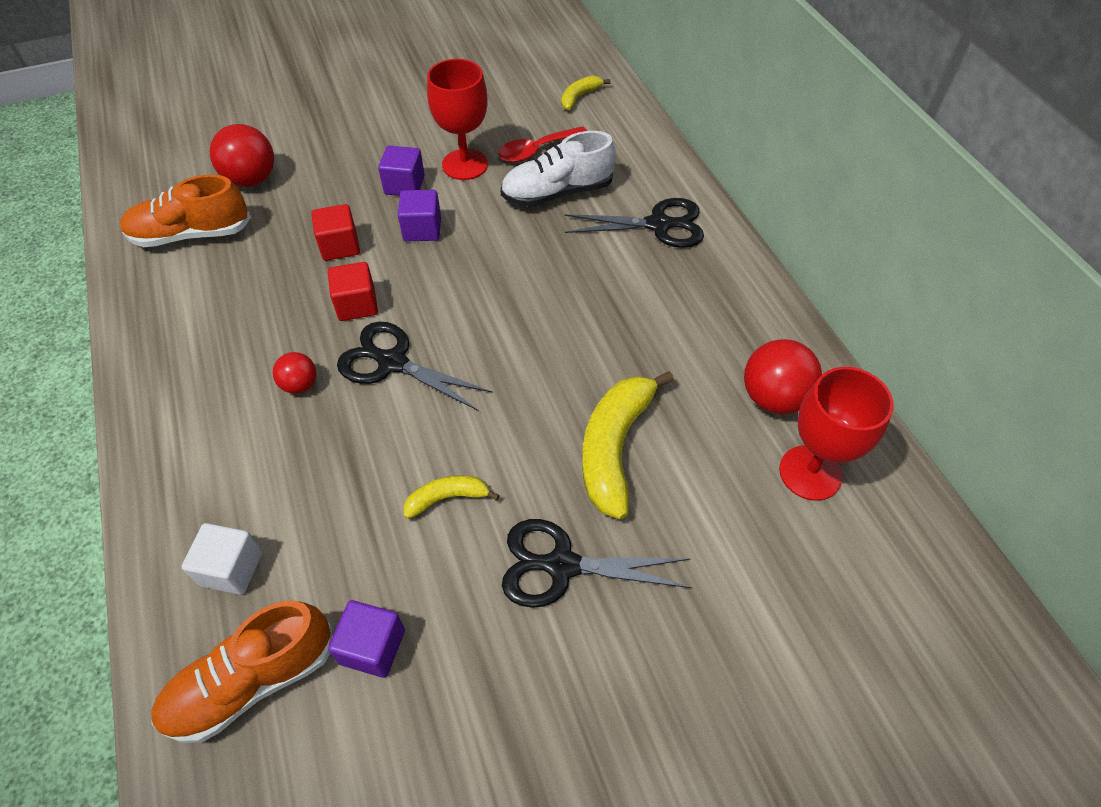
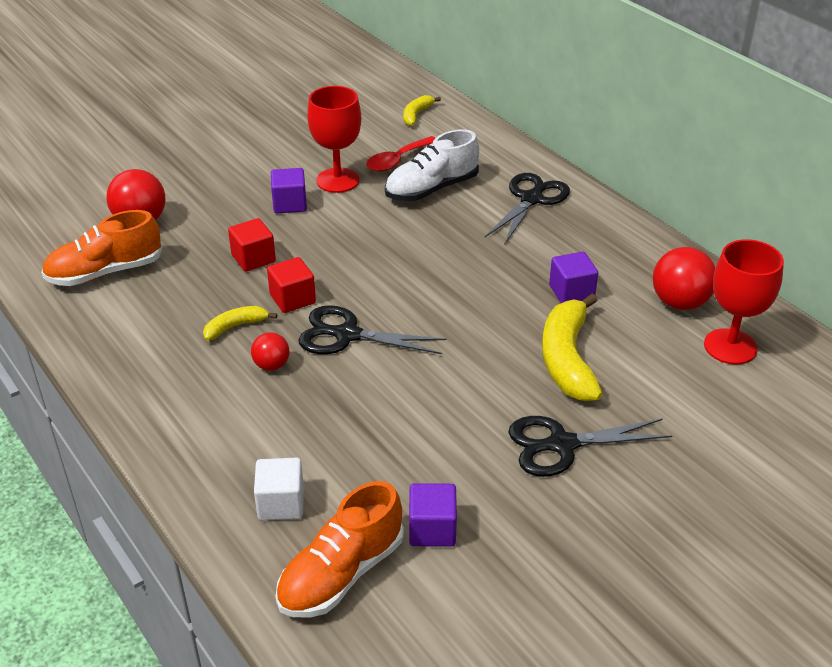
camera: 15 degrees left, 15 degrees down
purple cube [398,190,441,241] -> purple cube moved to [549,252,598,303]
yellow banana [404,475,500,519] -> yellow banana moved to [203,306,277,341]
black scissors [564,198,704,248] -> black scissors turned 45 degrees counterclockwise [485,173,570,245]

